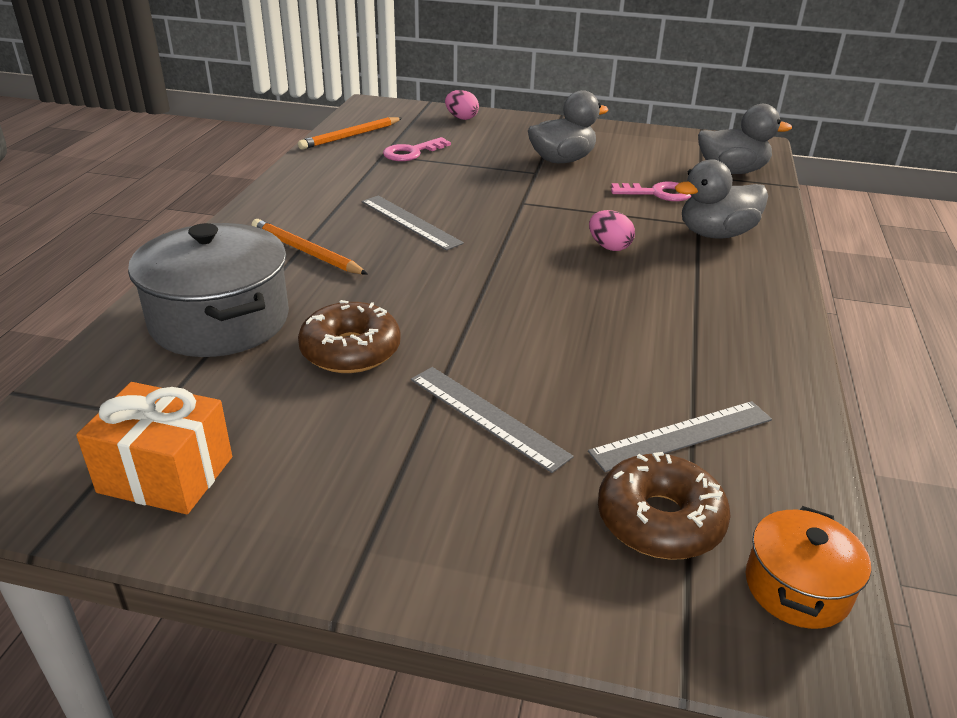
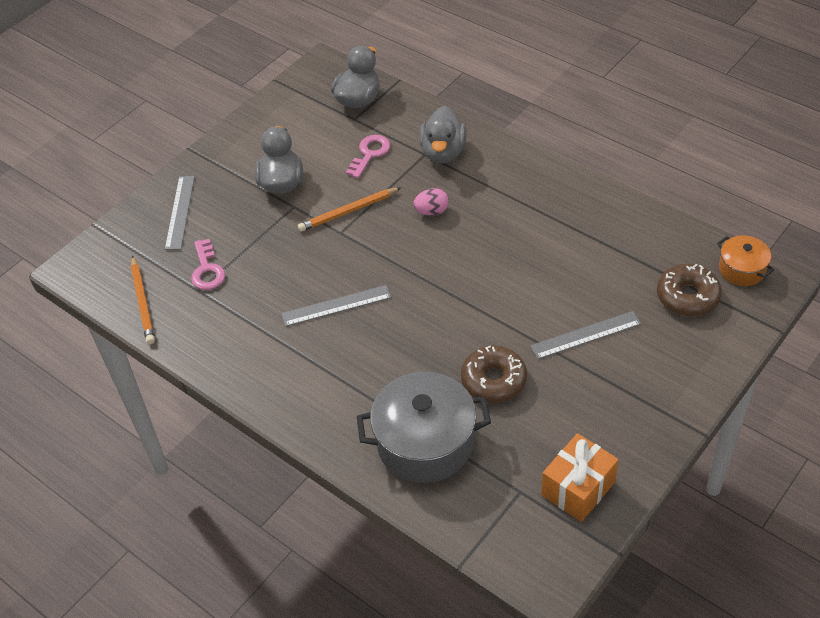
camera: 60 degrees left, 15 degrees up
orange pencil [252,219,368,275] -> orange pencil moved to [298,187,401,232]
pink egg [445,90,479,120] -> none
grey ruler [588,401,772,472] -> grey ruler moved to [165,176,195,250]

